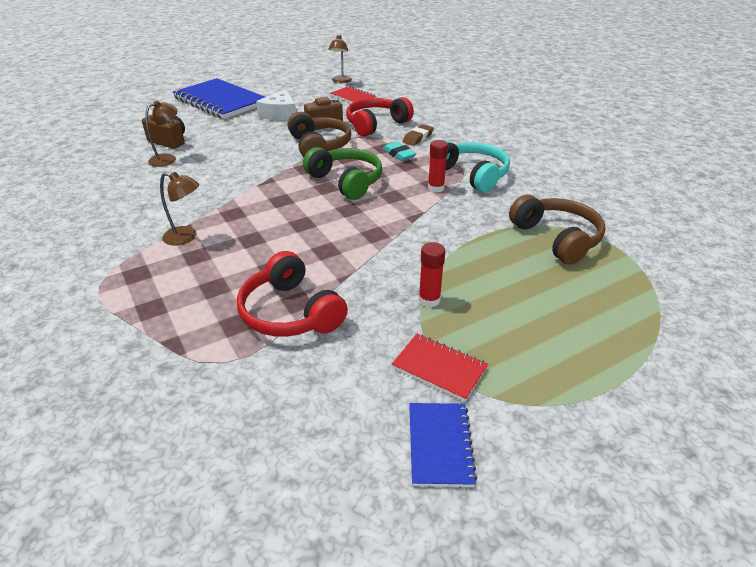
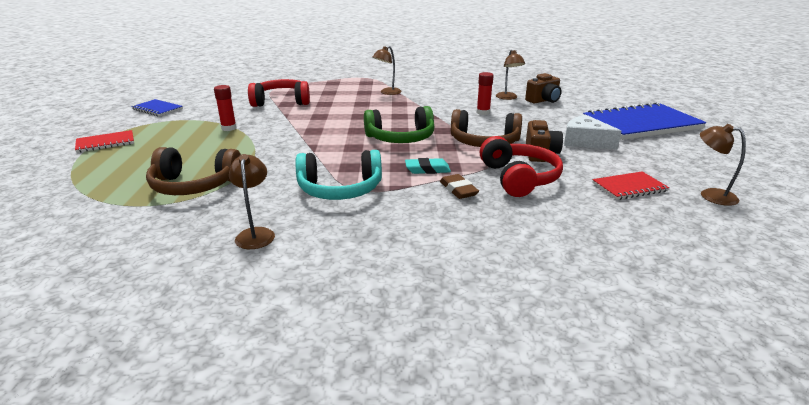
camera: 120 degrees right, 10 degrees down
red notebook [392,334,488,402] -> red notebook moved to [75,130,134,153]
red glue stick [428,140,448,192] -> red glue stick moved to [477,72,493,115]
none -> brown lamp [229,154,275,249]

